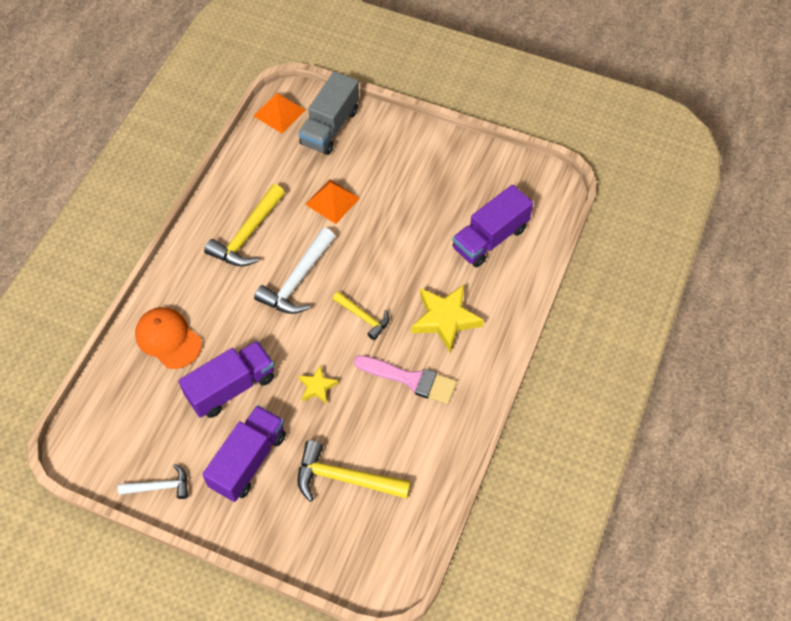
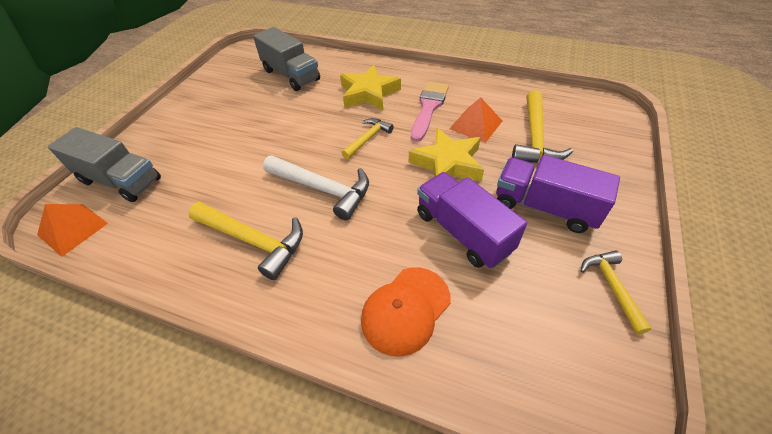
camera: 90 degrees left, 10 degrees down
white hammer [118,464,188,499] -> yellow hammer [581,250,652,334]
yellow star [298,365,338,404] -> yellow star [409,128,484,181], size x1.85
orange pyramid [305,179,360,224] -> orange pyramid moved to [449,97,502,143]
purple truck [452,185,533,268] -> grey truck [253,27,320,91]

